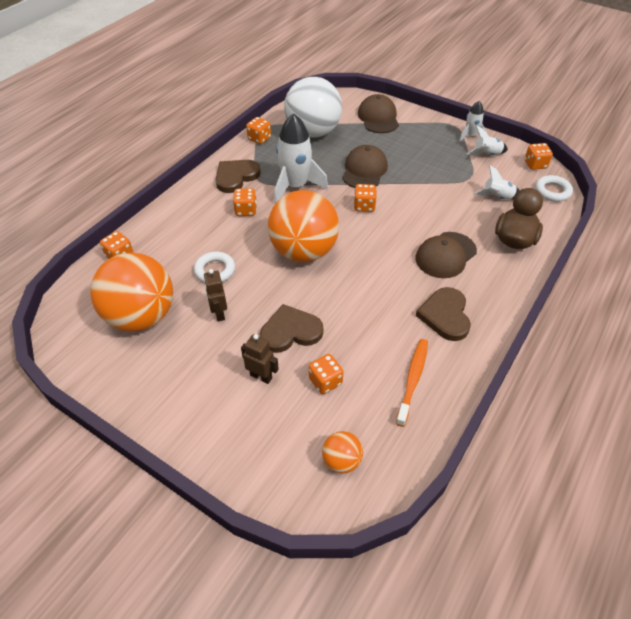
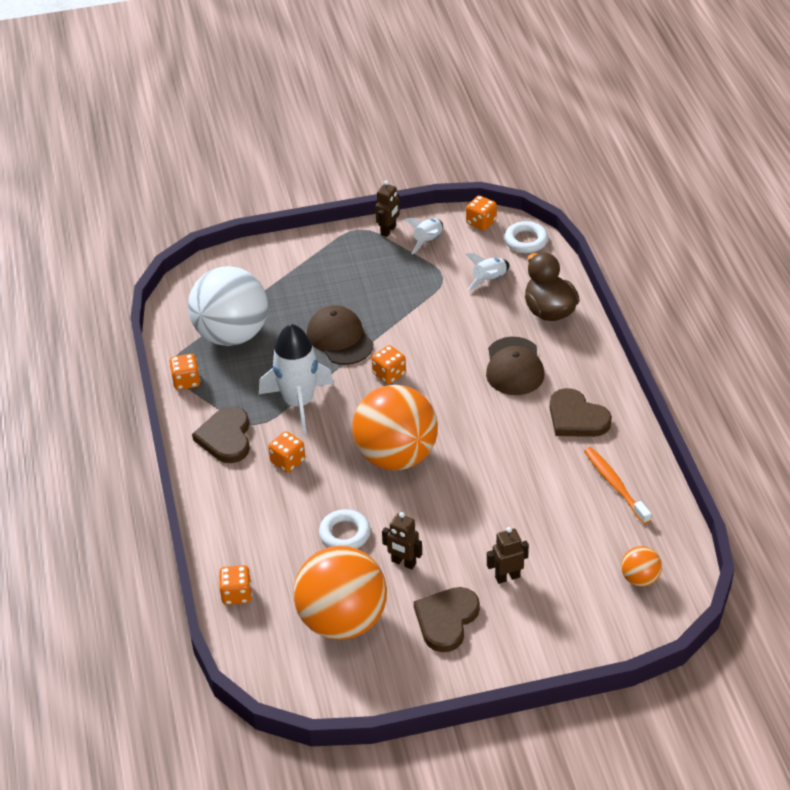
camera: 45 degrees left, 5 degrees down
brown heart [260,304,323,353] -> brown heart moved to [414,587,480,652]
orange dice [309,354,344,394] -> none
brown cap [358,94,399,133] -> none
white rocket [459,101,487,141] -> brown robot [375,180,400,237]

